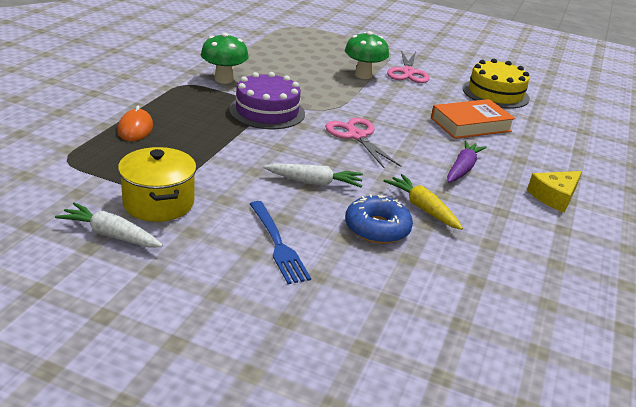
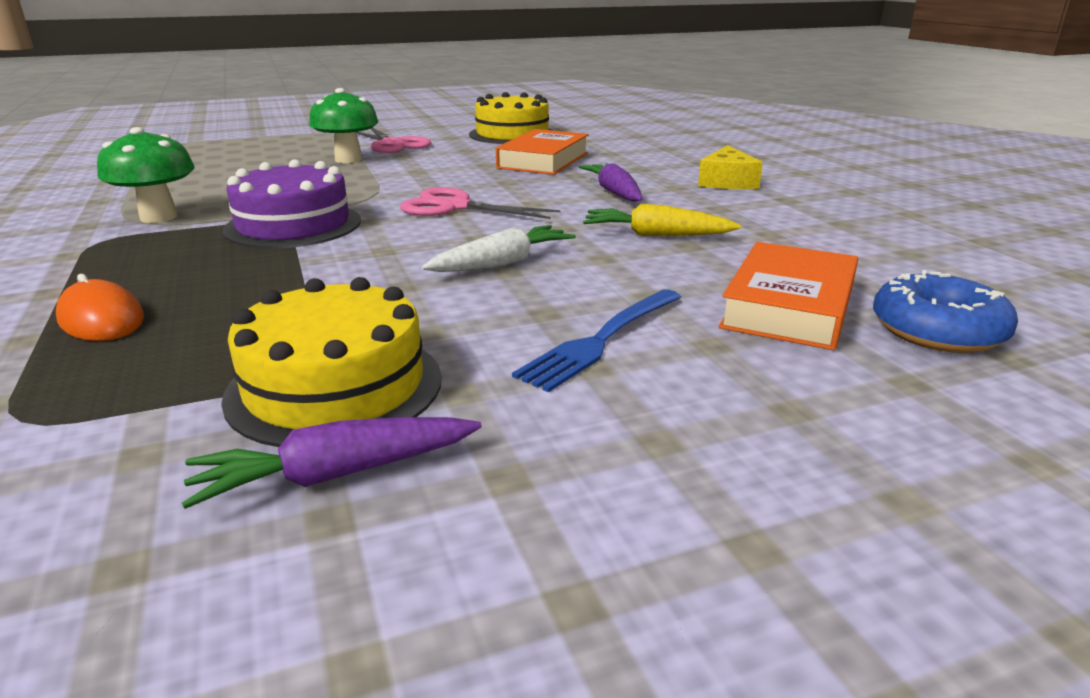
camera: 40 degrees left, 5 degrees down
white carrot [55,202,163,248] -> purple carrot [182,417,482,509]
yellow pot [118,147,197,222] -> yellow cake [221,277,442,447]
blue fork [250,201,311,284] -> blue fork turned 105 degrees clockwise [512,289,681,392]
blue donut [345,194,413,244] -> blue donut moved to [873,270,1018,353]
none -> orange book [718,242,858,350]

